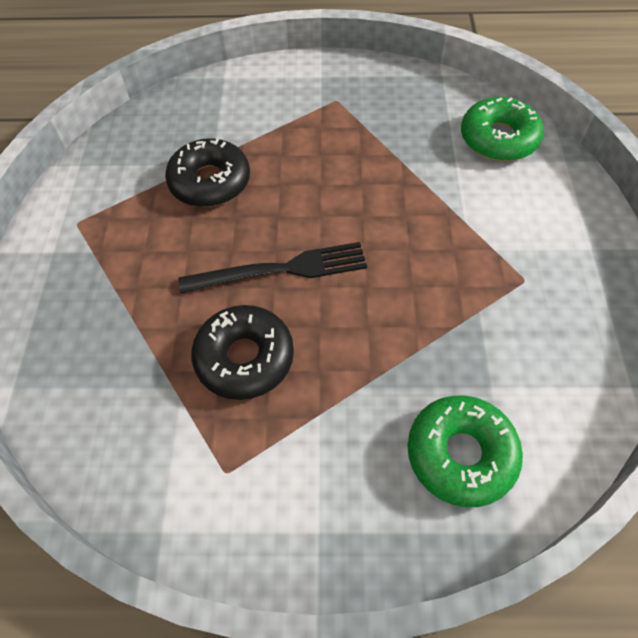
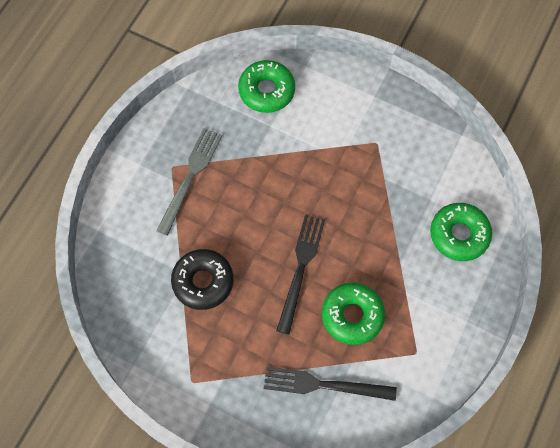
camera: 65 degrees left, 10 degrees up
black donut [191,305,294,400] -> green donut [322,282,385,345]
none -> grey fork [156,128,222,236]
none -> black fork [264,366,397,401]

